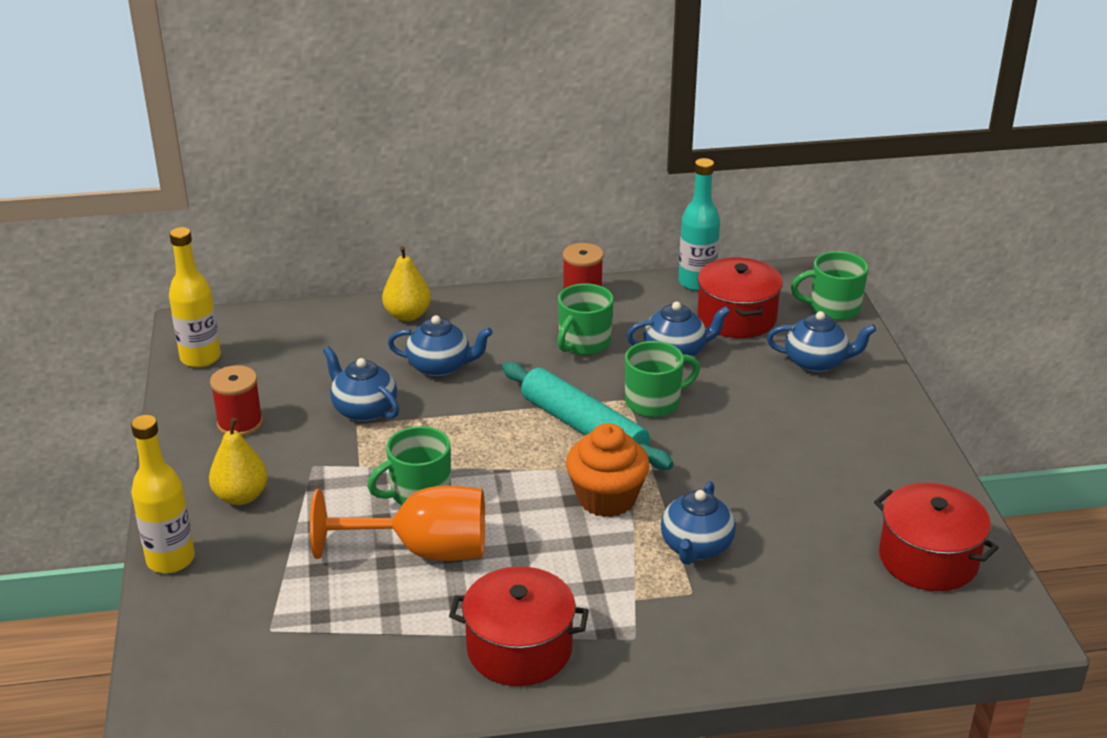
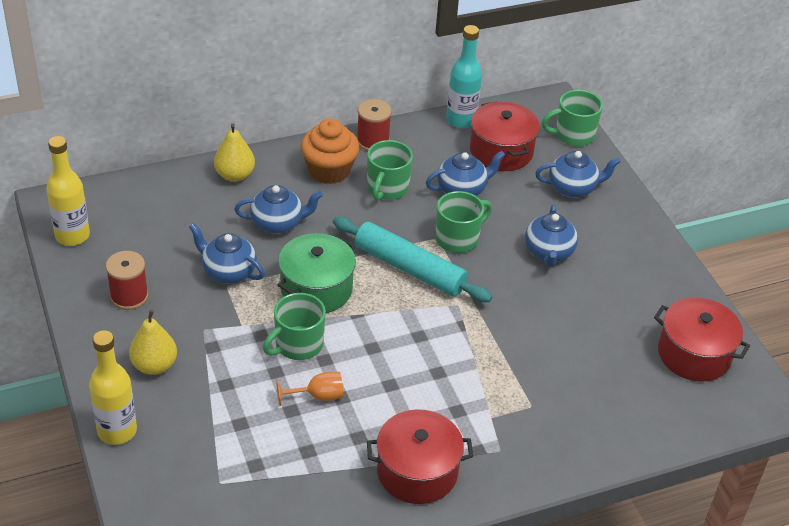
camera: 15 degrees left, 10 degrees up
orange goblet [310,485,485,561] -> orange goblet [276,372,343,406], size x0.48
orange cupcake [566,423,650,517] -> orange cupcake moved to [301,119,359,184]
blue teapot [661,481,736,565] -> blue teapot moved to [525,204,578,267]
none -> green pot [278,233,356,313]

